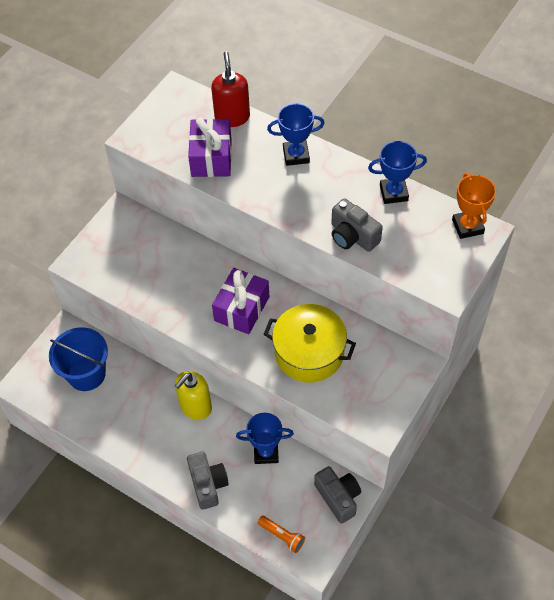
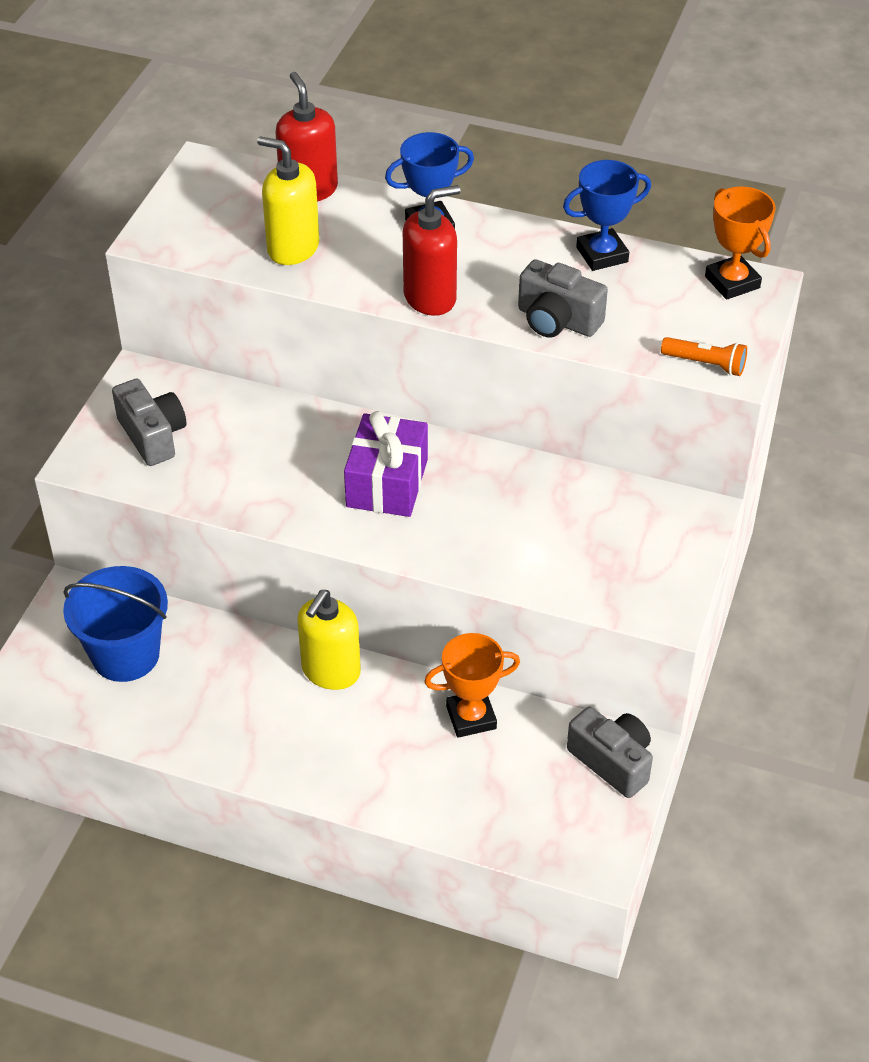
camera: 15 degrees left, 10 degrees down
grey camera [187,452,229,510] -> grey camera moved to [112,379,187,466]
purple gift [188,117,232,177] -> yellow soap dispenser [257,136,320,265]
blue trophy [236,413,294,464] -> orange trophy [424,633,520,738]
orange flashlight [258,516,305,553] -> orange flashlight moved to [661,337,747,376]
yellow pot [264,304,356,383] -> none
none -> red soap dispenser [403,185,460,316]

